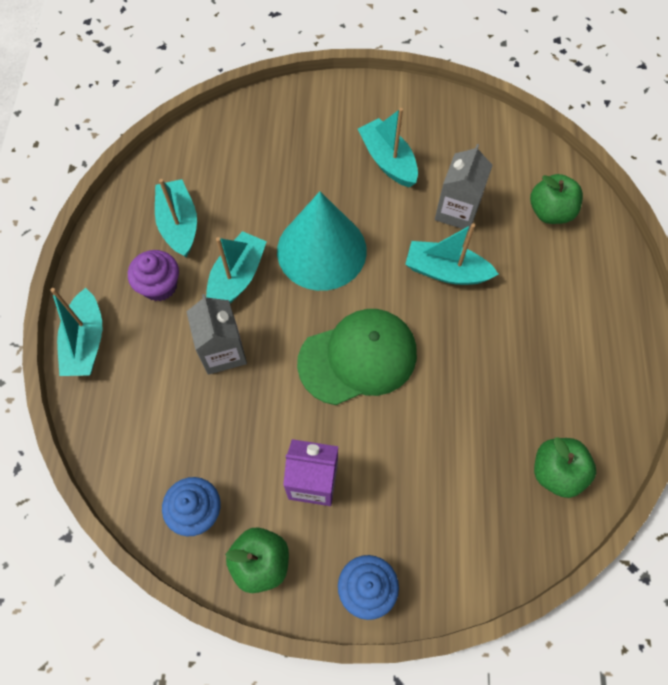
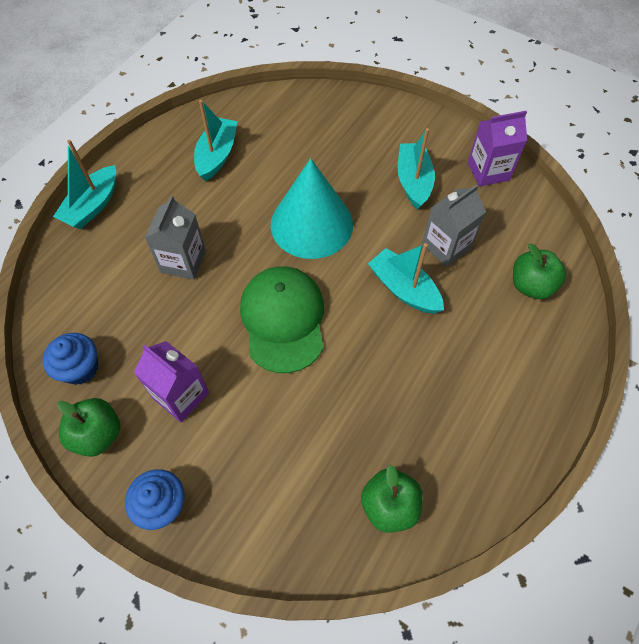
camera: 30 degrees right, 5 degrees down
purple cupcake [128,250,179,301] -> none
turquoise boat [206,231,267,303] -> none
green cap [297,309,417,405] -> green cap turned 105 degrees counterclockwise [240,266,324,373]
none -> purple carton [468,111,527,186]

